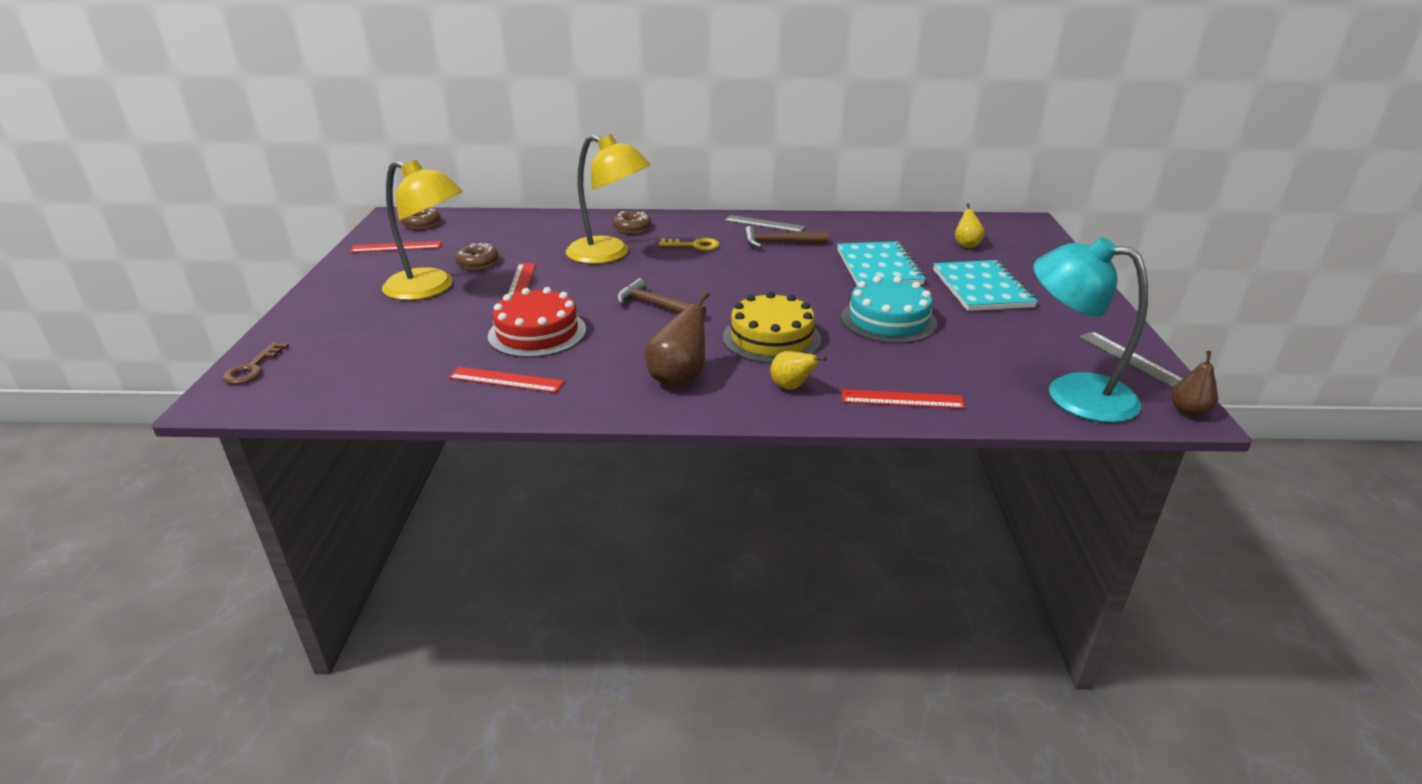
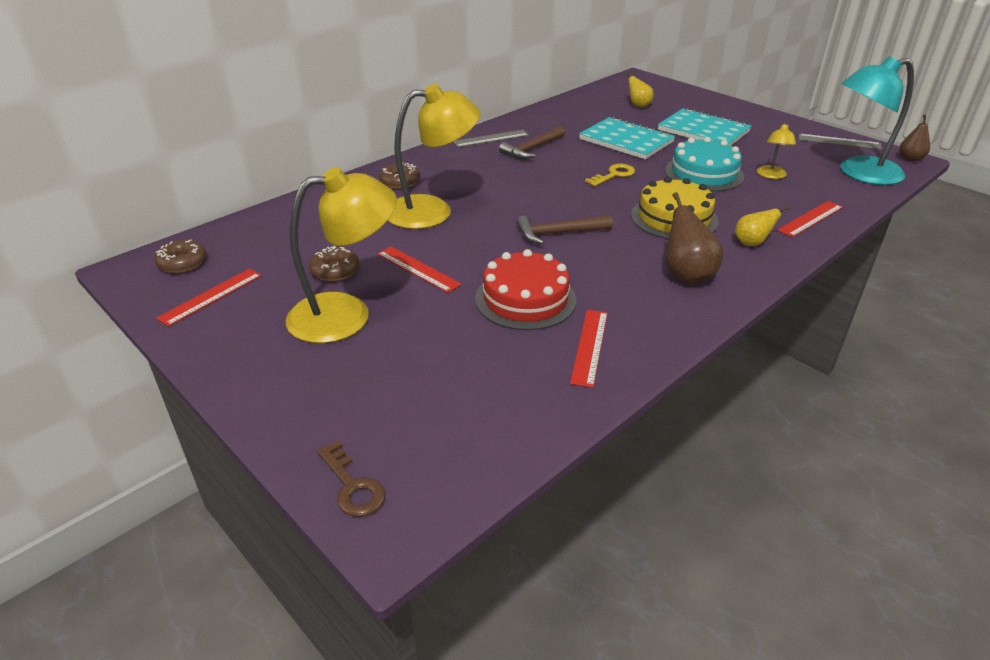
camera: 45 degrees left, 5 degrees up
red ruler [449,367,564,393] -> red ruler turned 45 degrees counterclockwise [570,310,608,388]
yellow key [659,238,719,251] -> yellow key moved to [585,164,635,186]
none -> yellow lamp [757,122,796,179]

